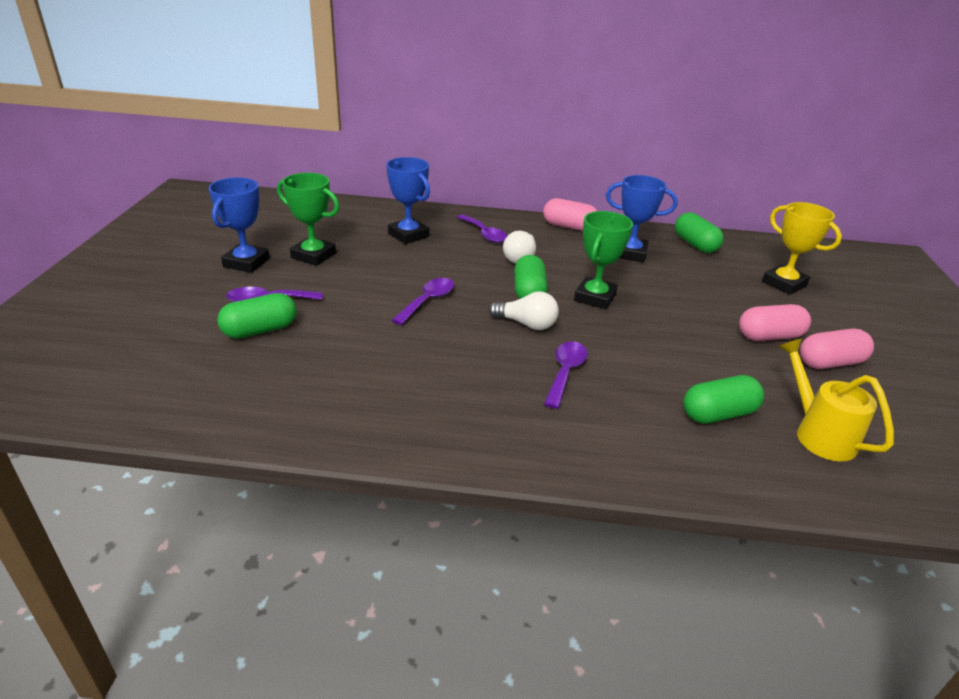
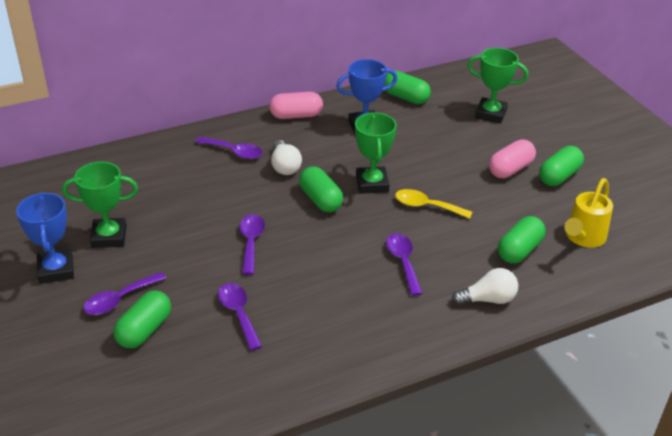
camera: 30 degrees left, 5 degrees up
blue trophy [386,157,430,244] -> none
white light bulb [489,291,559,330] -> white light bulb moved to [452,268,518,306]
yellow trophy [762,202,842,295] -> green trophy [467,48,529,124]
yellow watering can [778,338,894,461] -> yellow watering can turned 90 degrees counterclockwise [565,178,613,248]
pink capsule [800,328,874,369] -> green capsule [539,146,584,186]
none -> purple spoon [218,283,262,351]
none -> yellow spoon [395,189,472,219]

